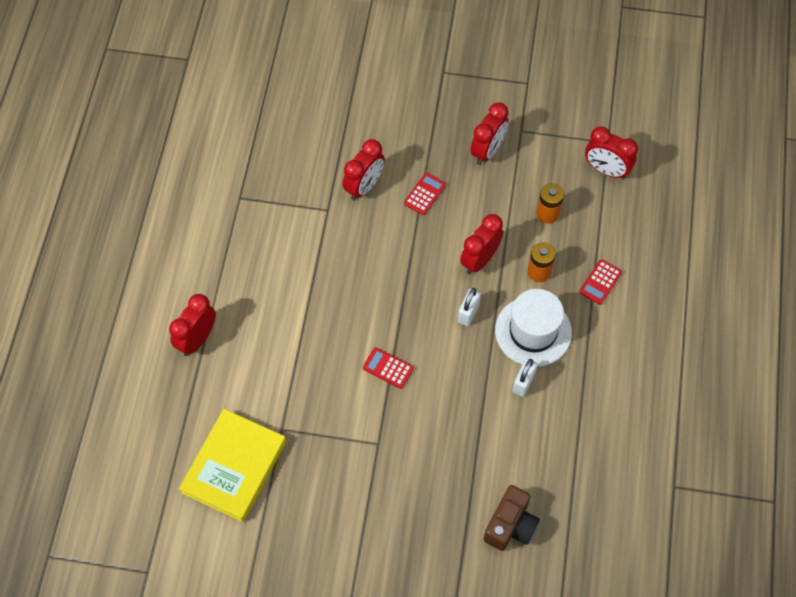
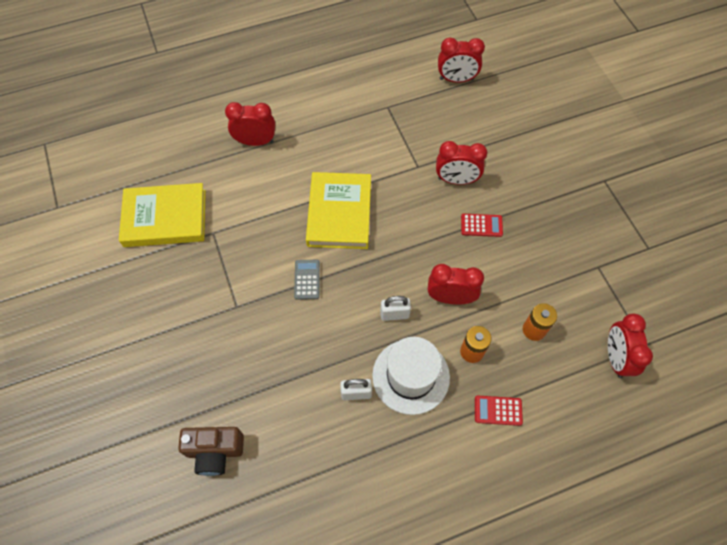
camera: 60 degrees right, 0 degrees up
red calculator [363,348,414,389] -> grey calculator [294,260,320,300]
red clock [470,102,509,165] -> red clock moved to [438,37,485,83]
none -> yellow book [306,172,371,249]

